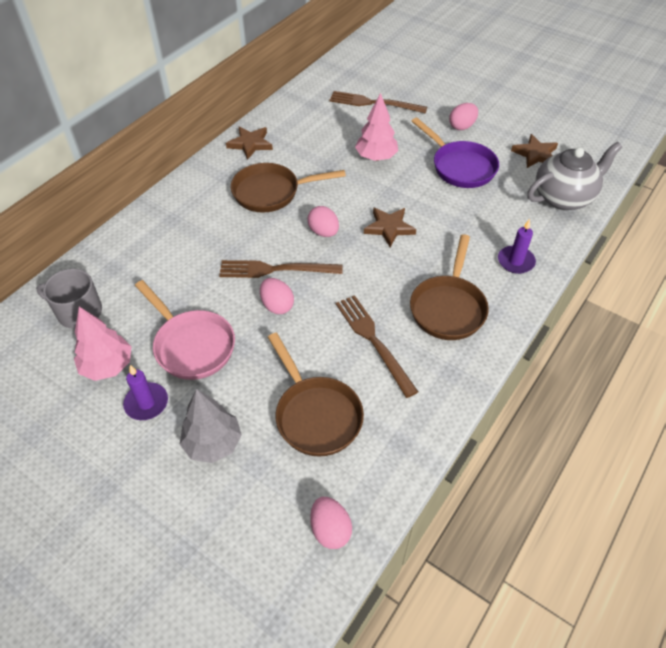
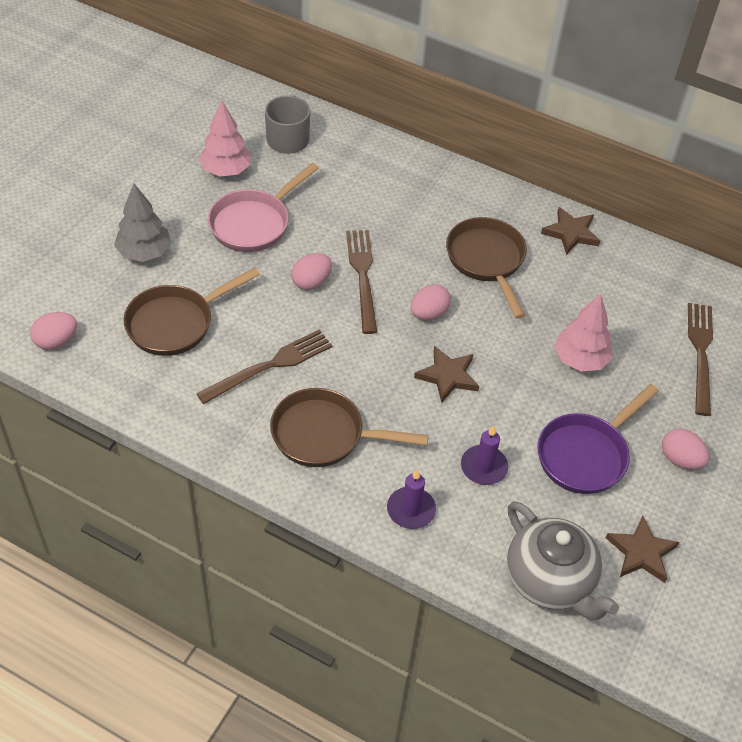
camera: 80 degrees right, 0 degrees up
purple candle [123,365,168,420] -> purple candle moved to [461,425,508,485]

